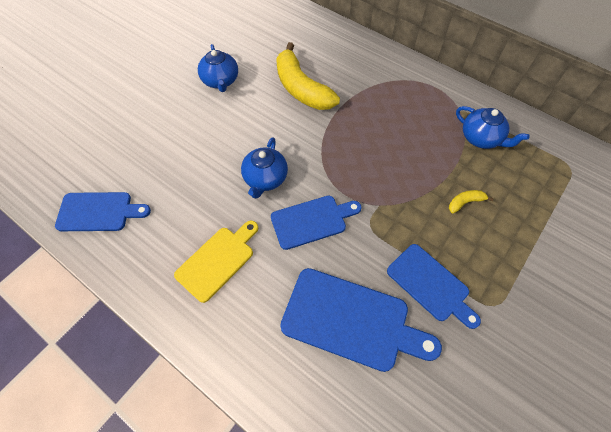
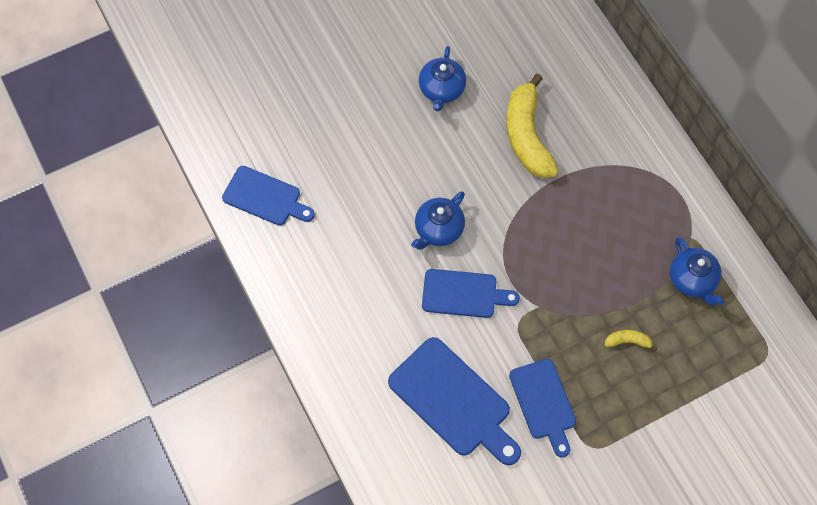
camera: 25 degrees right, 5 degrees up
yellow cutting board [174,221,258,303] -> none

